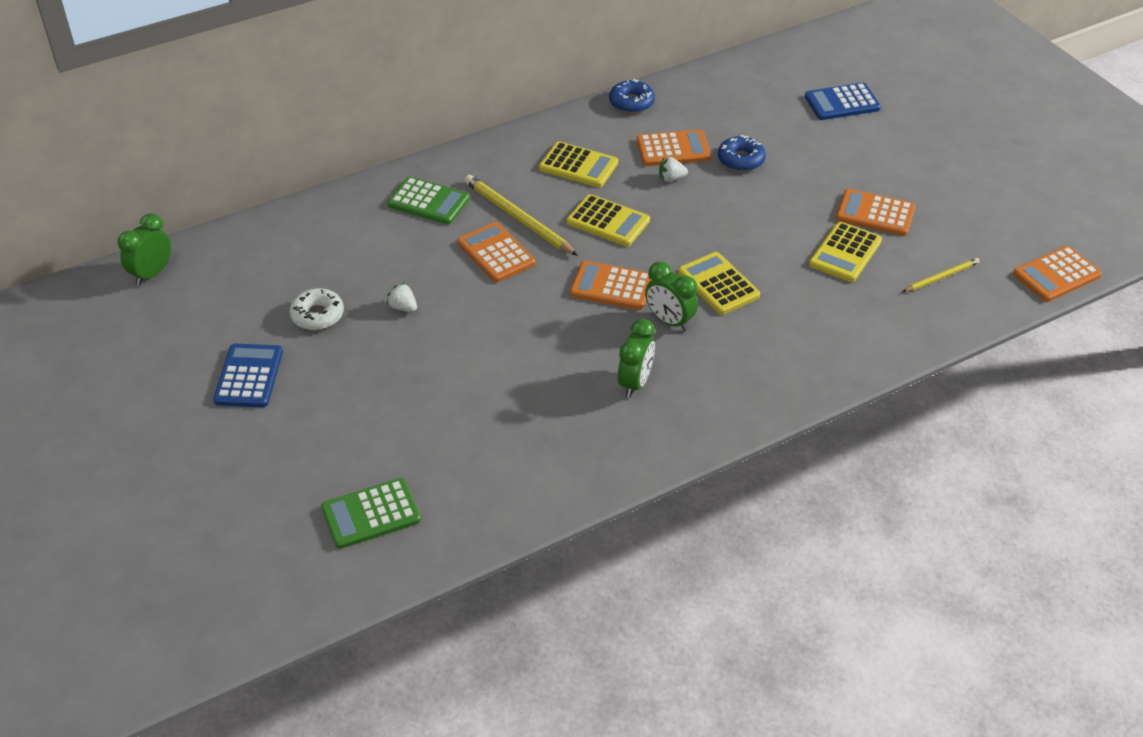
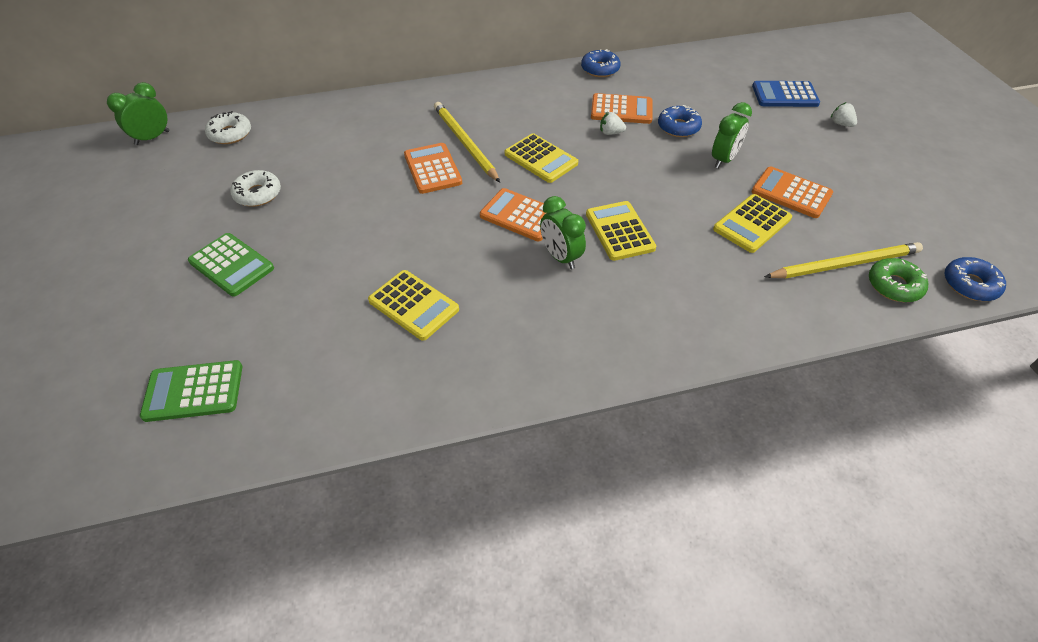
camera: 15 degrees right, 5 degrees up
blue calculator [213,343,283,407] -> none
green calculator [387,177,470,225] -> green calculator moved to [188,233,274,297]
white strawberry [387,283,417,312] -> white strawberry moved to [830,102,857,127]
yellow calculator [539,141,618,188] -> yellow calculator moved to [368,270,459,341]
green clock [618,319,655,398] -> green clock moved to [712,102,752,169]
yellow pencil [902,258,980,292] -> yellow pencil [764,242,923,279], size x1.79
orange calculator [1013,246,1102,302] -> blue donut [945,257,1006,301]
none -> white donut [205,111,251,144]
none -> green donut [869,258,928,302]

